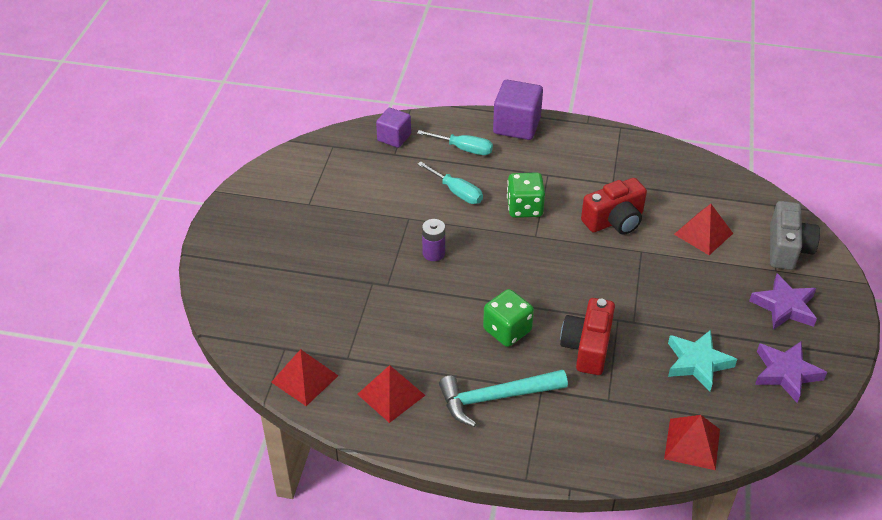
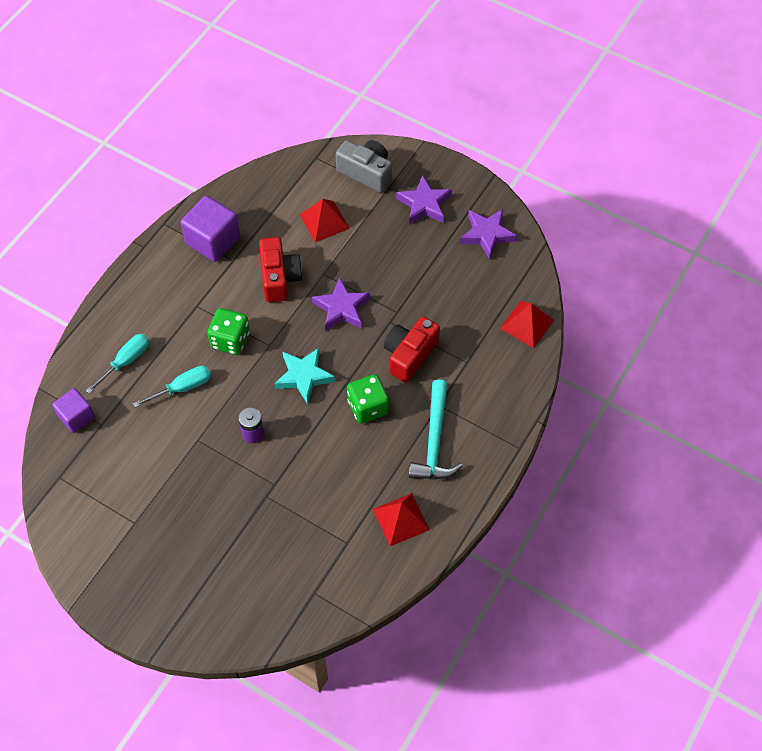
camera: 70 degrees left, 15 degrees up
red pyramid [271,349,338,406] -> none
purple cube [493,80,543,140] -> purple cube moved to [181,196,240,262]
red camera [560,298,615,375] -> red camera turned 90 degrees clockwise [384,316,440,383]
turquoise star [668,330,737,392] -> turquoise star moved to [274,348,335,404]
none -> purple star [312,277,370,331]

